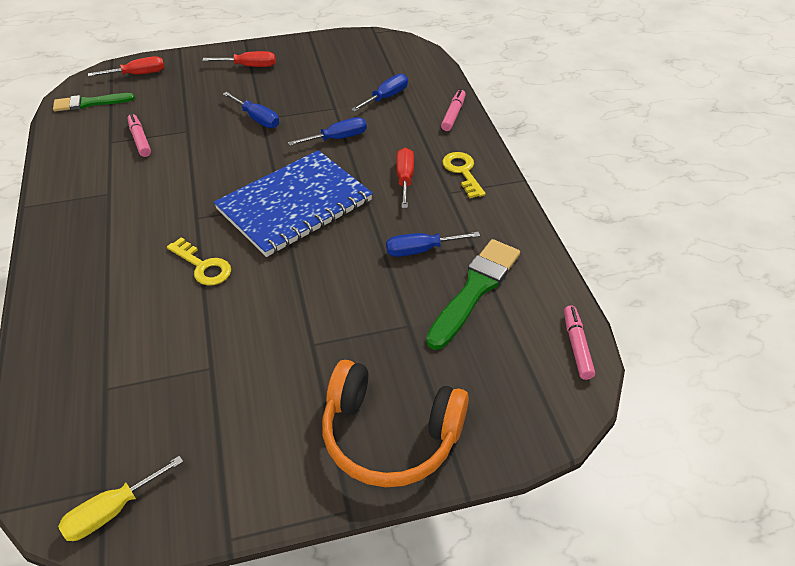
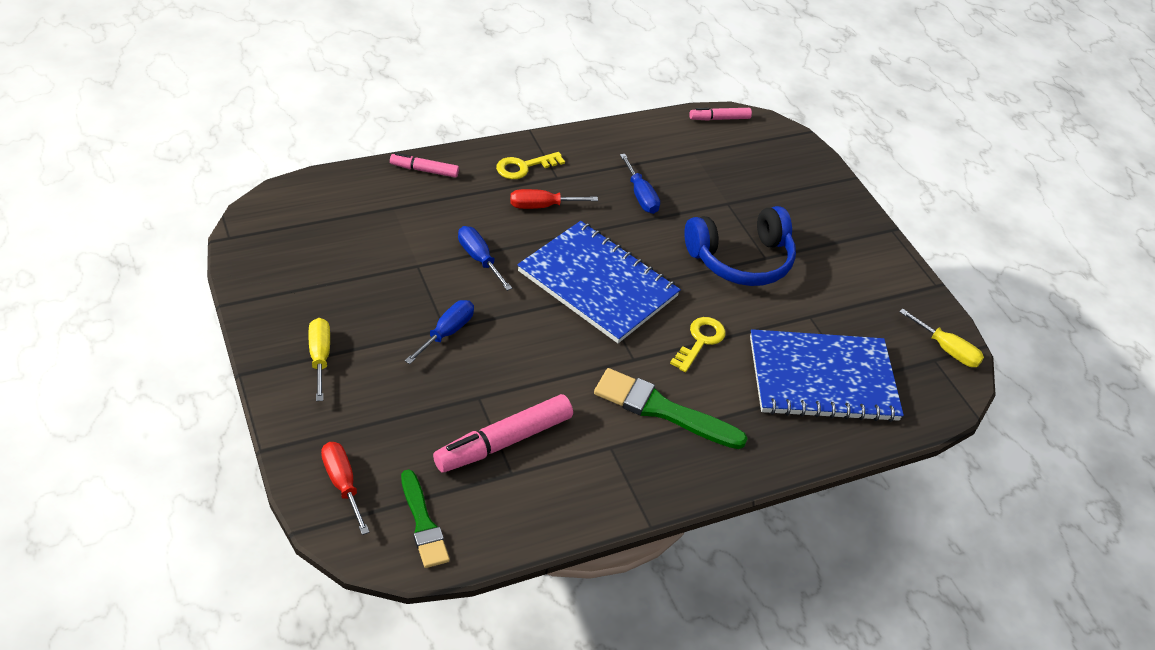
camera: 105 degrees left, 0 degrees up
pink marker [127,114,151,157] -> pink marker [433,394,573,473], size x1.78
red screwdriver [203,51,276,67] -> yellow screwdriver [308,318,330,401]
orange headphones [322,360,469,487] -> none
blue screwdriver [351,74,408,112] -> none
green brush [426,239,520,350] -> green brush moved to [594,368,748,449]
none -> blue headphones [684,206,796,286]
none -> blue notebook [750,329,904,422]

